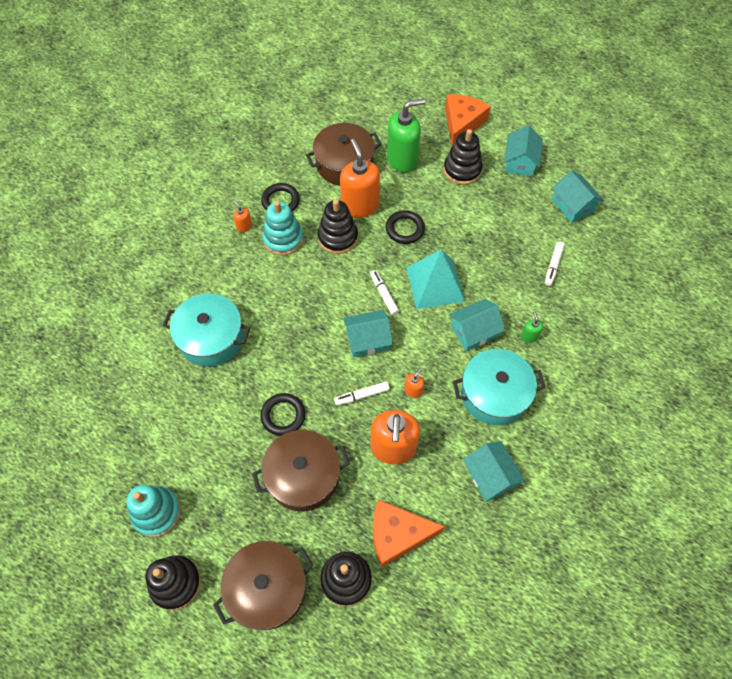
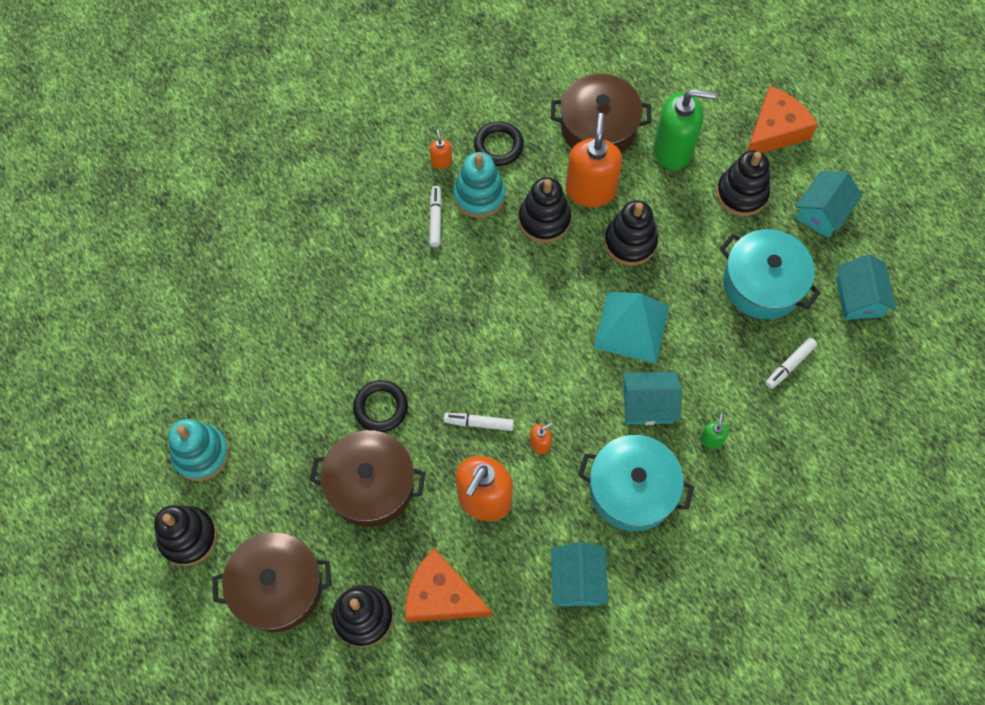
camera: 25 degrees right, 5 degrees up
turquoise pot [163,293,251,367] -> turquoise pot moved to [720,229,821,319]
turquoise house [343,310,393,357] -> none
white marker [370,270,399,315] -> white marker moved to [429,186,442,247]
black ring [386,210,425,244] -> black stacking toy [604,200,658,265]

